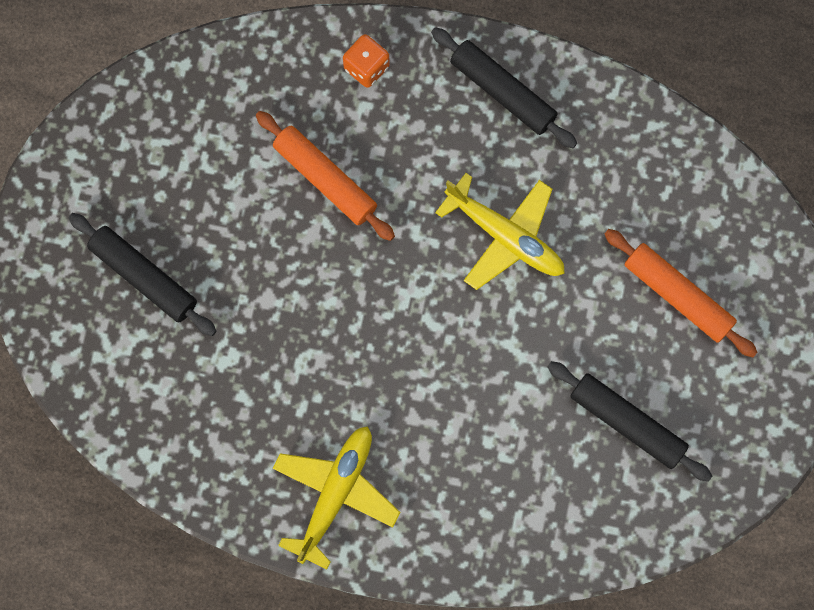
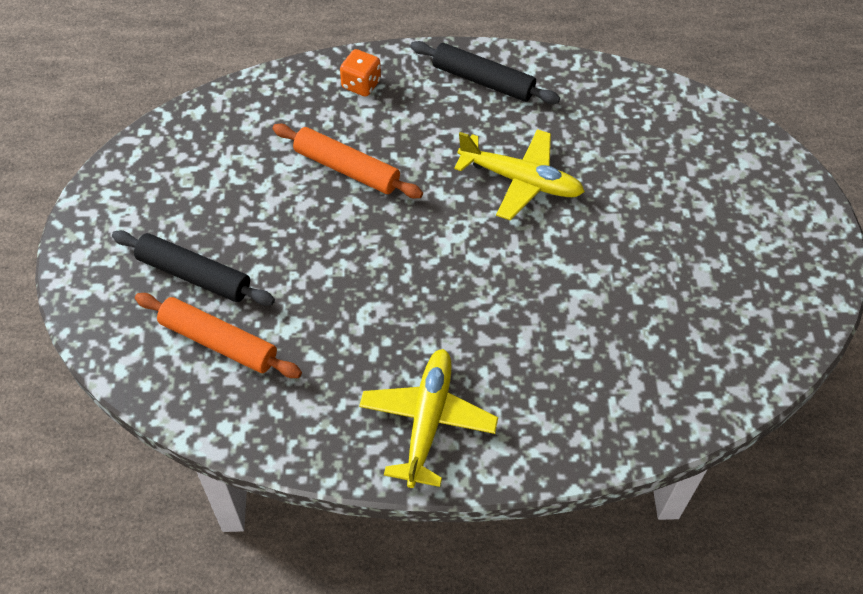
camera: 15 degrees left, 20 degrees down
black rolling pin [548,361,712,482] -> none
orange rolling pin [605,229,758,357] -> orange rolling pin moved to [135,293,302,378]

